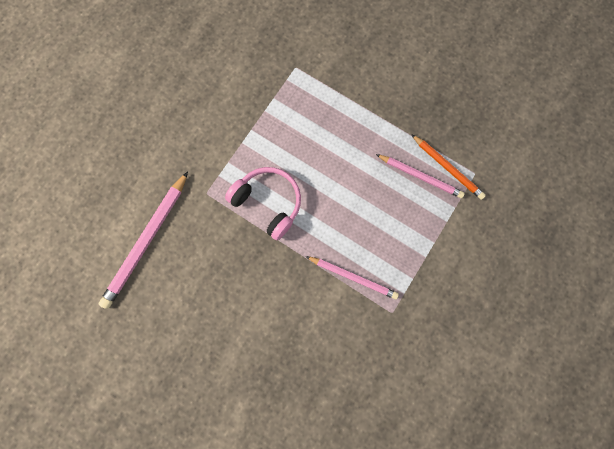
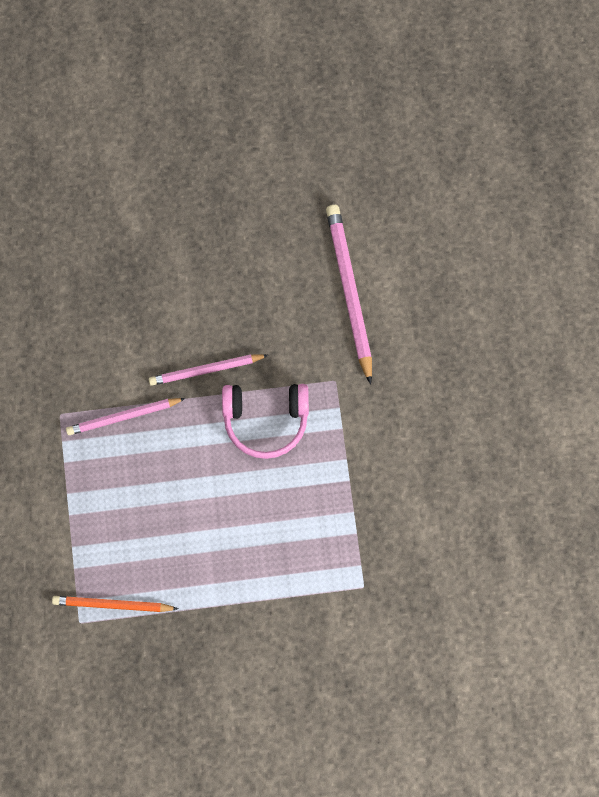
camera: 140 degrees right, 5 degrees down
pink pencil [376,154,465,198] -> pink pencil moved to [149,354,268,386]

